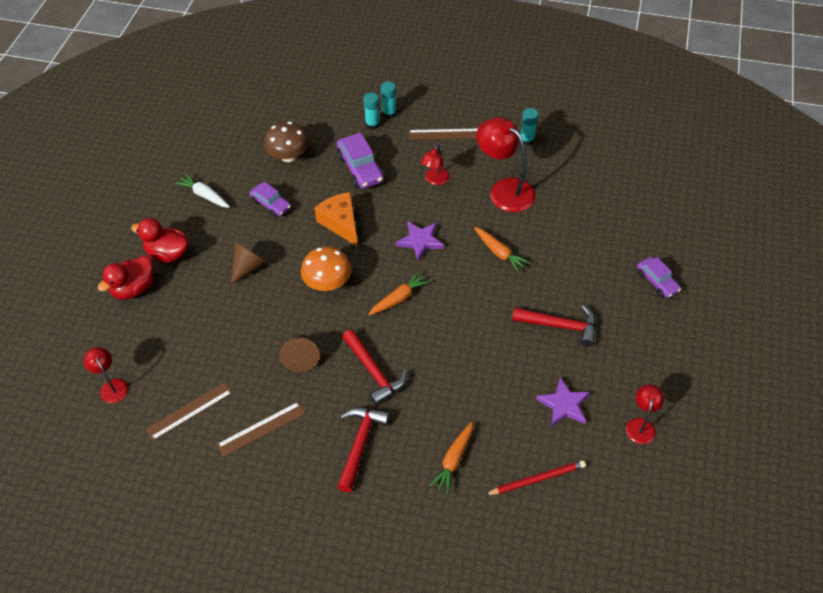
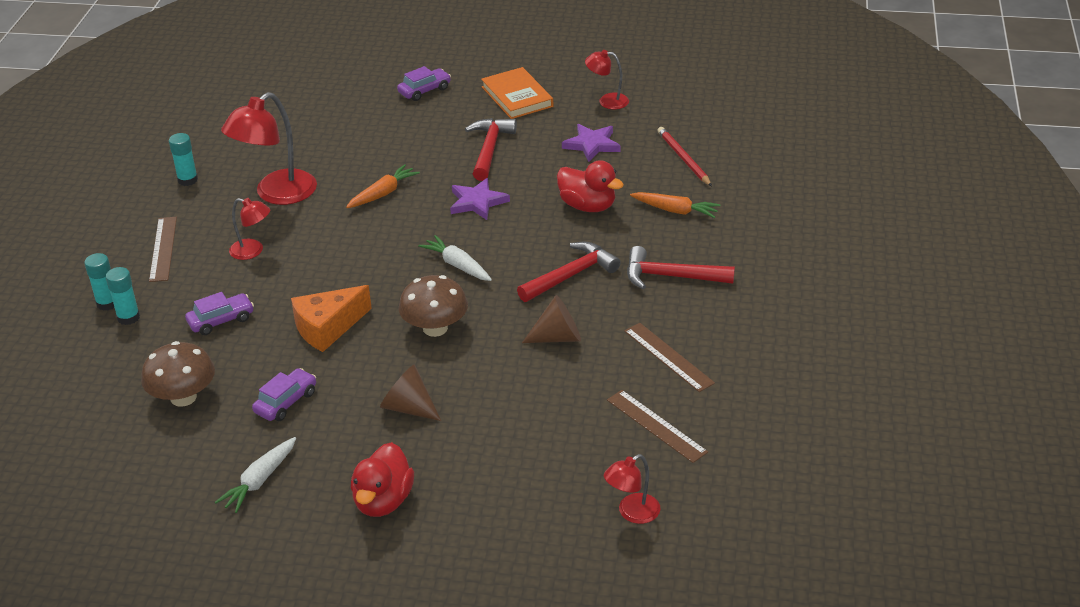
camera: 95 degrees left, 15 degrees down
red duck [98,255,153,299] -> red duck moved to [557,160,624,212]
orange mushroom [301,247,351,291] -> brown mushroom [399,275,468,337]
purple car [337,133,384,189] -> purple car [185,292,254,335], size x0.65
orange carrot [368,271,431,315] -> white carrot [418,235,492,281]
purple star [396,221,444,261] -> purple star moved to [450,178,510,220]
none -> orange book [481,67,553,119]

